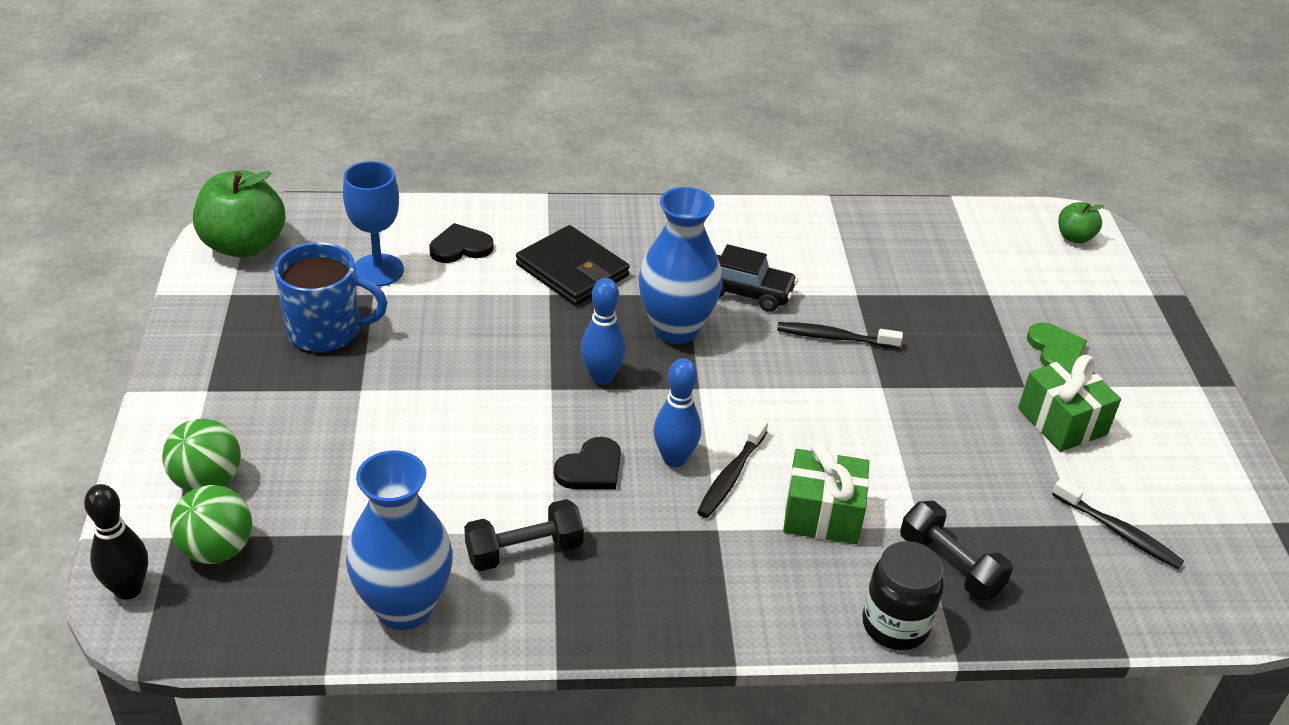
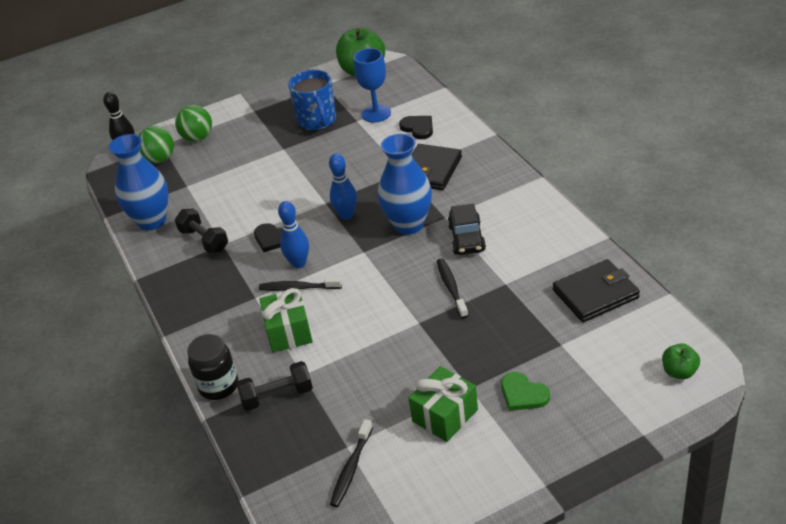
camera: 75 degrees right, 0 degrees up
black dumbbell [900,501,1013,600] -> black dumbbell turned 45 degrees clockwise [237,361,313,411]
green heart [1027,322,1087,367] -> green heart turned 75 degrees clockwise [501,372,550,411]
none -> black wallet [553,259,640,322]

